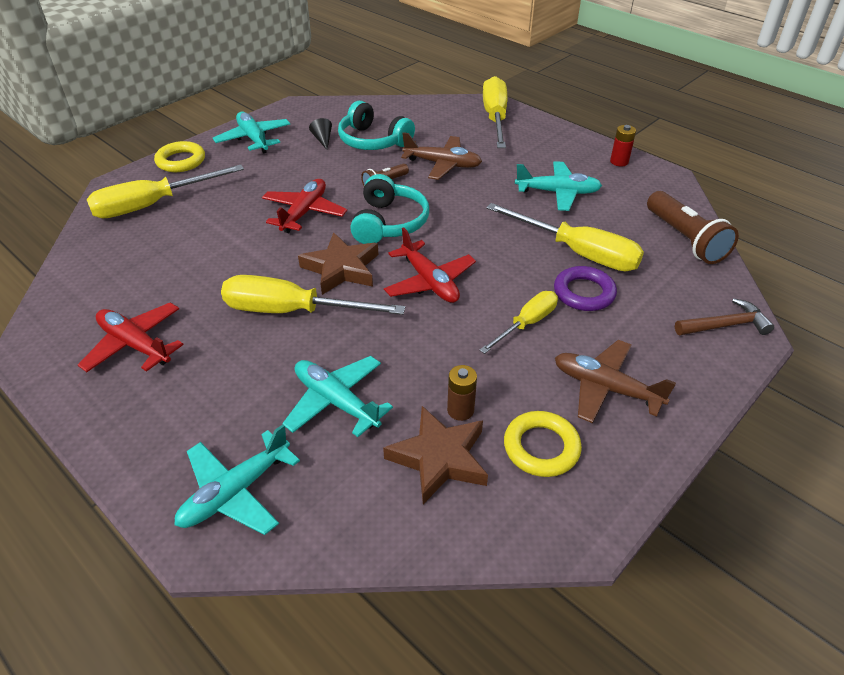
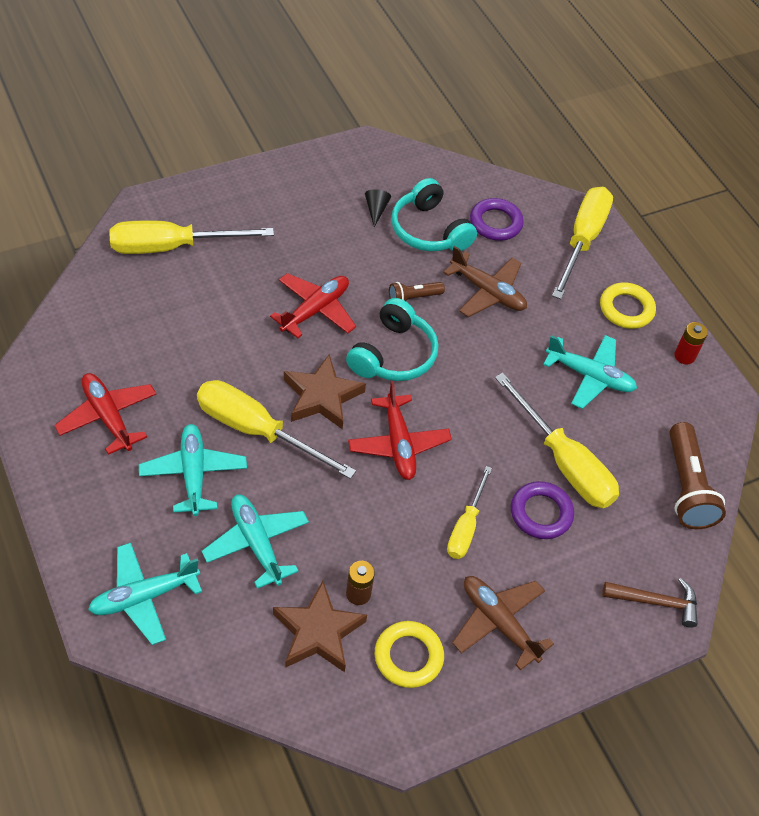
camera: 15 degrees right, 10 degrees up
yellow ring [154,141,205,172] -> yellow ring moved to [600,282,656,329]
turquoise plane [213,112,290,153] -> turquoise plane moved to [139,424,247,516]
yellow screwdriver [479,291,558,354] -> yellow screwdriver turned 135 degrees clockwise [447,466,492,559]
none -> purple ring [470,198,524,241]

